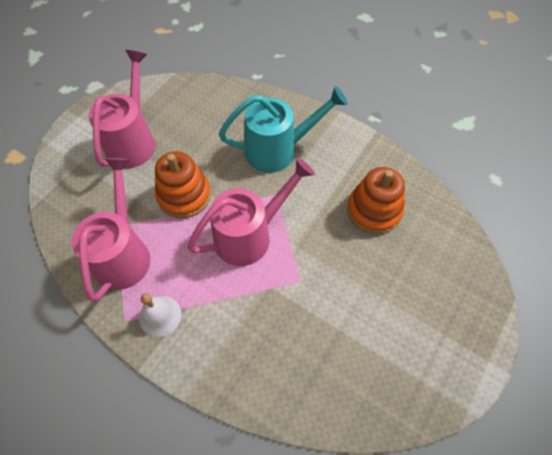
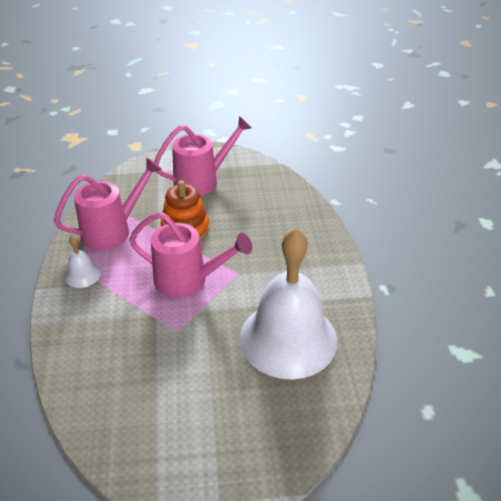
camera: 50 degrees right, 20 degrees down
turquoise watering can [219,86,348,173] -> none
orange stacking toy [347,167,405,234] -> white bell [240,228,337,379]

